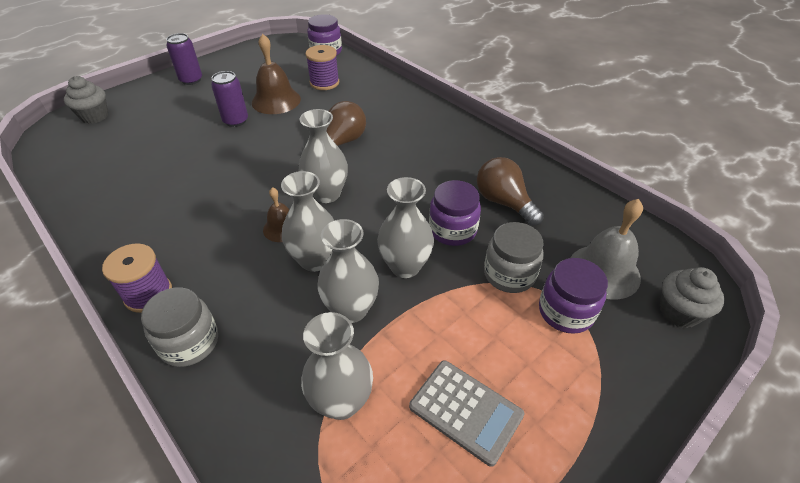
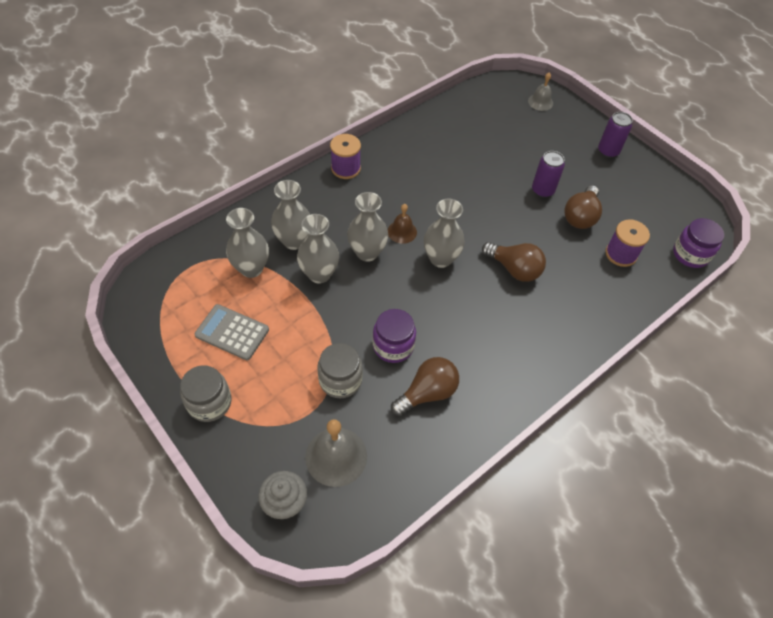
camera: 90 degrees right, 10 degrees up
grey cupcake [64,76,108,124] -> grey bell [528,73,553,111]
grey jar [141,287,218,367] -> grey jar moved to [180,365,232,422]
brown bell [252,34,301,114] -> brown light bulb [564,185,602,229]
grey vase [377,177,434,278] -> grey vase moved to [271,180,310,250]
grey calculator [409,360,524,467] -> grey calculator turned 75 degrees clockwise [194,304,269,360]
purple jar [539,258,608,334] -> none

